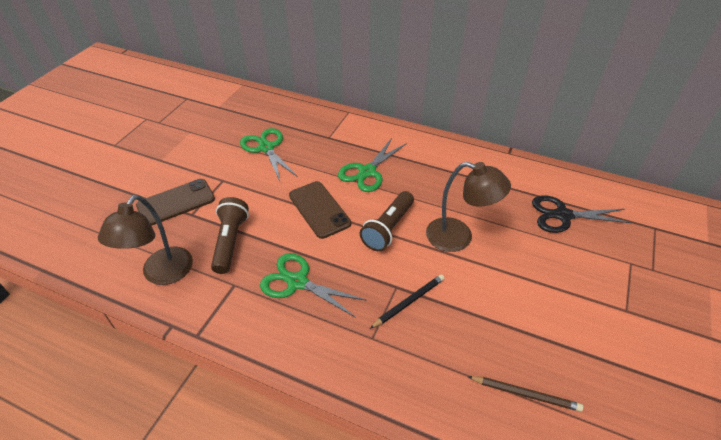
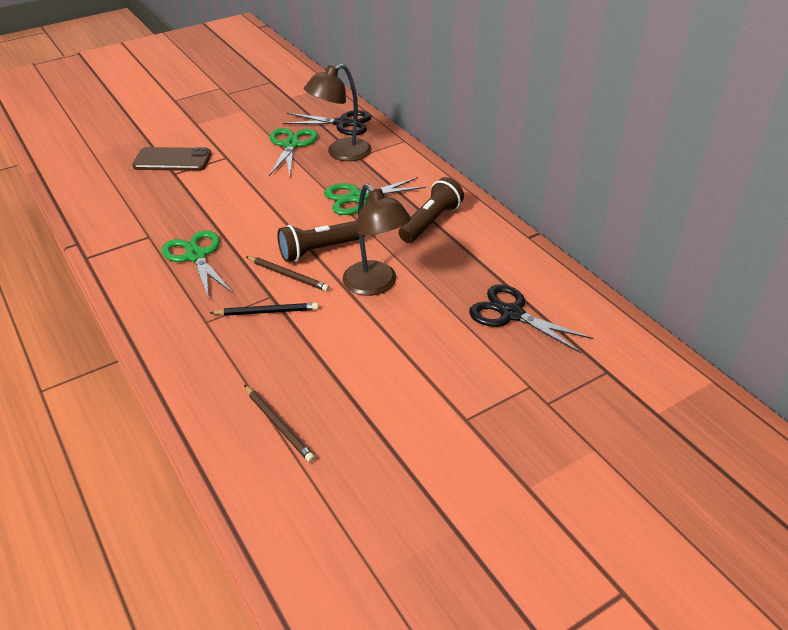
camera: 35 degrees right, 5 degrees down
brown lamp [98,195,193,285] -> brown lamp moved to [304,64,372,161]
brown flashlight [211,197,249,274] -> brown flashlight moved to [399,177,464,243]
brown phone [289,181,351,239] -> none
none -> brown pencil [246,256,330,292]
none -> black scissors [282,110,372,135]

